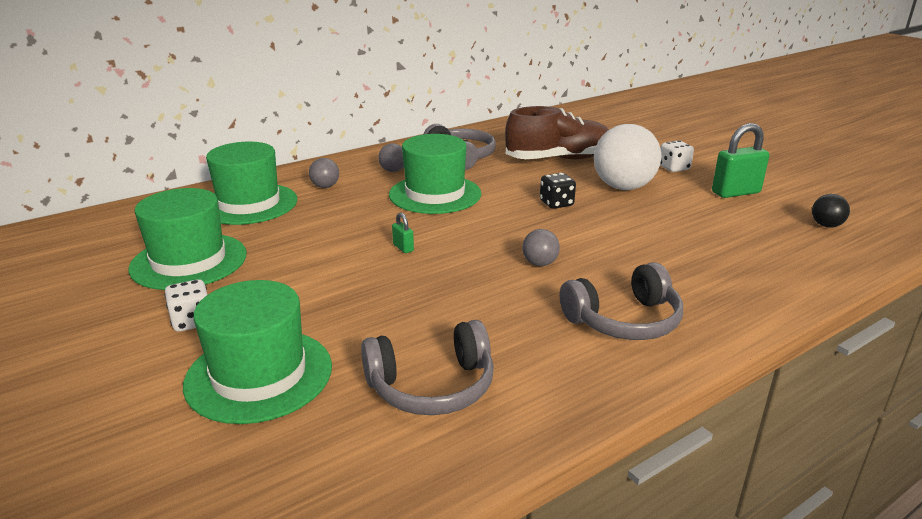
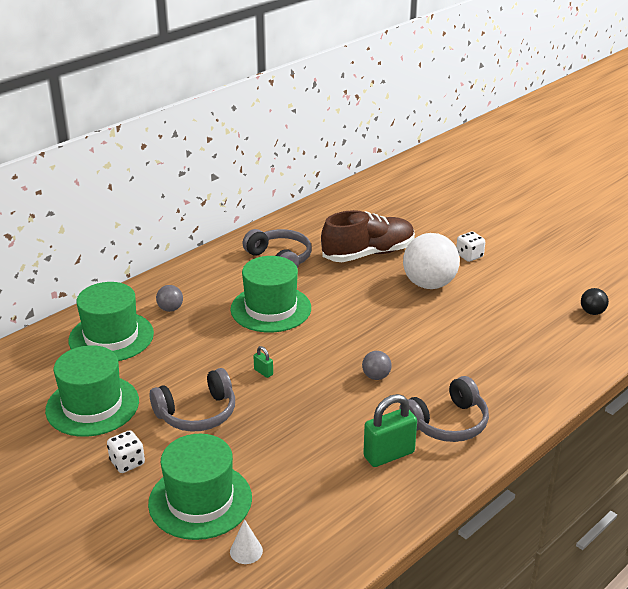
camera: 10 degrees left, 5 degrees up
grey headphones [361,320,494,415] -> grey headphones moved to [150,368,235,432]
grey ball [378,143,404,172] -> none
black dice [540,173,576,209] -> none
green padlock [712,123,769,198] -> green padlock moved to [363,394,417,467]
none -> white cone [230,519,263,564]

